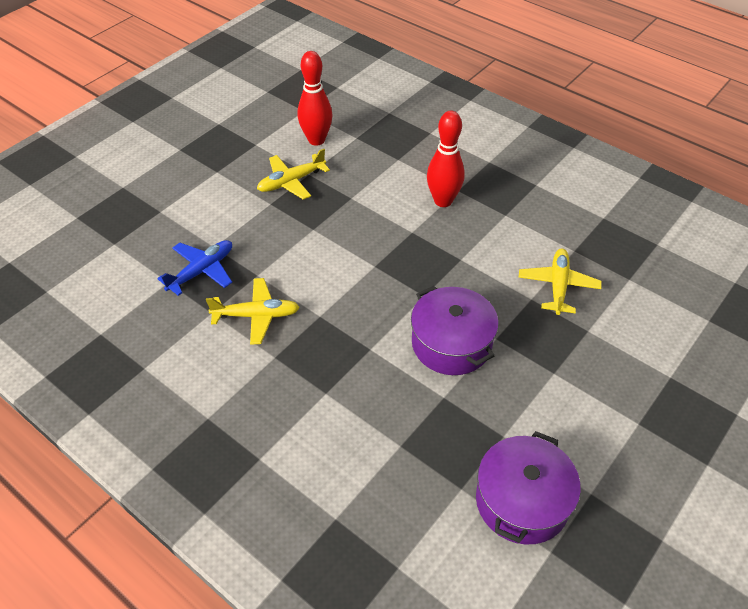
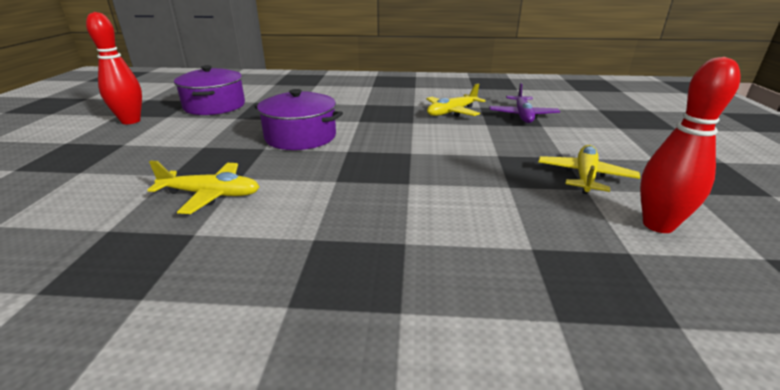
camera: 145 degrees right, 20 degrees down
blue plane [157,240,232,296] -> purple plane [489,83,560,123]
red bowling pin [427,111,465,207] -> red bowling pin moved to [86,12,142,124]
yellow plane [518,249,602,315] -> yellow plane turned 60 degrees counterclockwise [148,161,259,214]

